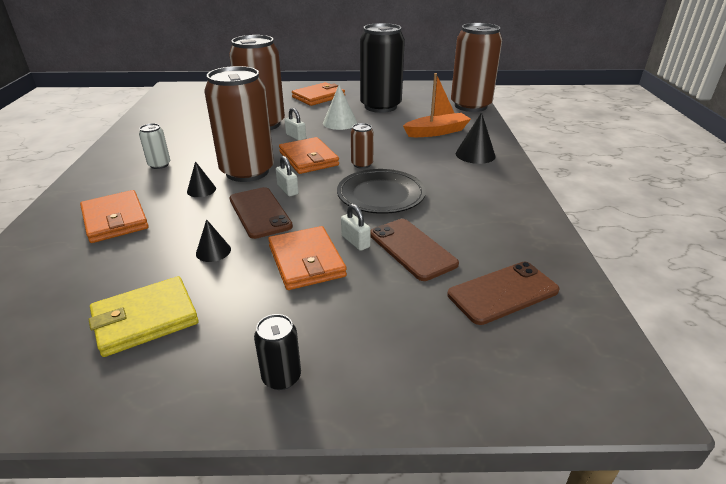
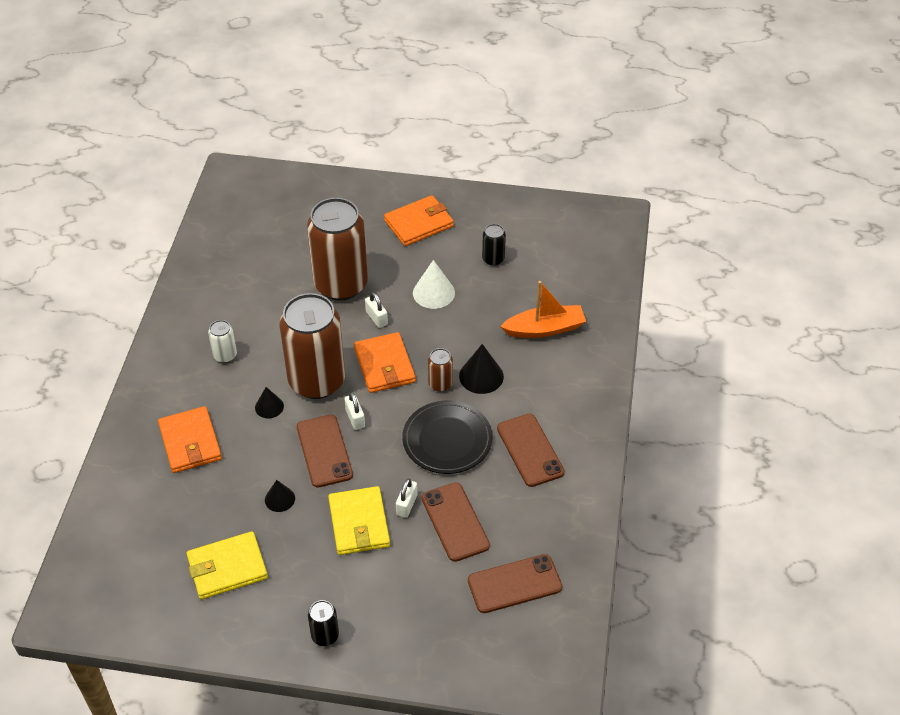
camera: 10 degrees right, 15 degrees up
orange wallet [268,226,347,290] -> yellow wallet [328,486,390,555]
white padlock [341,204,371,251] -> white padlock turned 45 degrees clockwise [396,478,417,518]
black can [360,23,405,113] -> black can [482,224,506,266], size x0.42
brown can [451,23,502,112] -> none
black cone [456,112,496,164] -> black cone moved to [459,344,504,394]
none -> brown phone [497,414,565,487]

